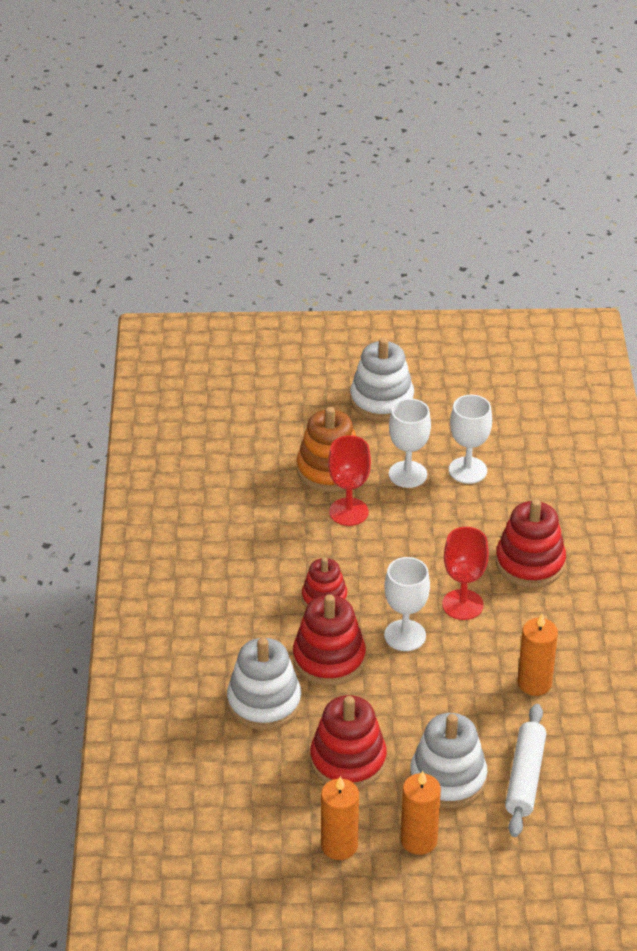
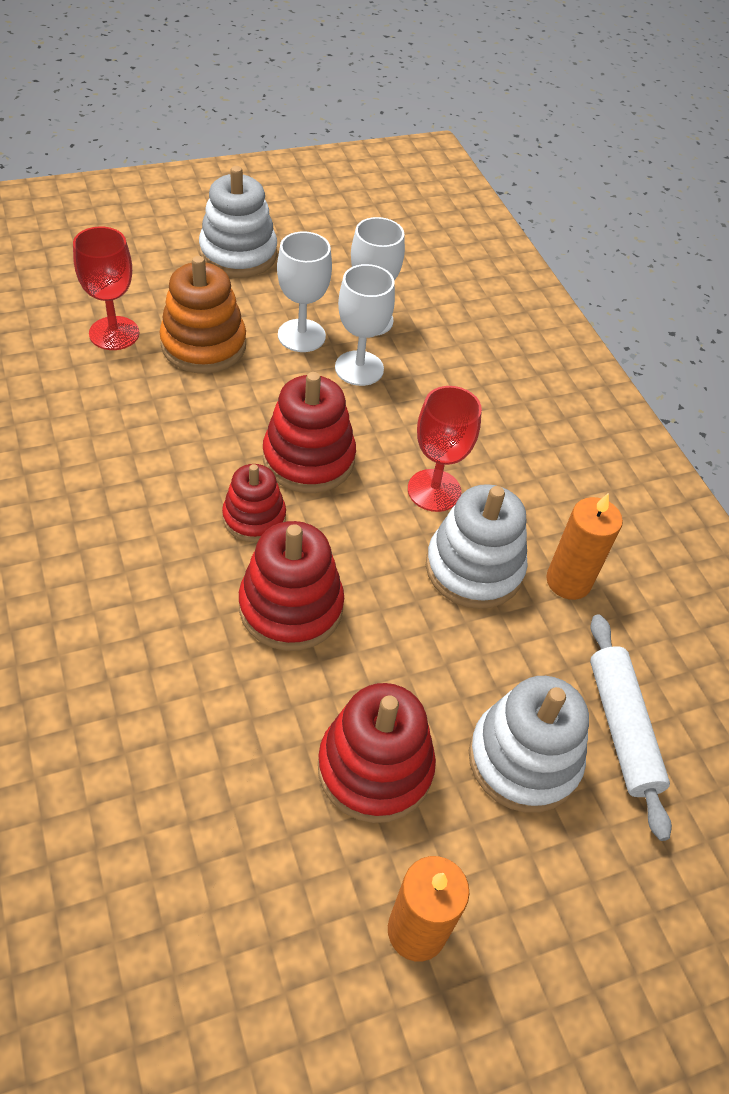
camera: 25 degrees left, 10 degrees up
white stacking toy [227,638,302,730] -> white stacking toy moved to [426,484,528,609]
red goblet [328,435,371,526] -> red goblet moved to [73,226,139,350]
white goblet [384,557,430,651] -> white goblet moved to [335,264,395,386]
orange candle [401,771,441,855] -> none
red stacking toy [496,499,566,587] -> red stacking toy moved to [263,372,356,493]

